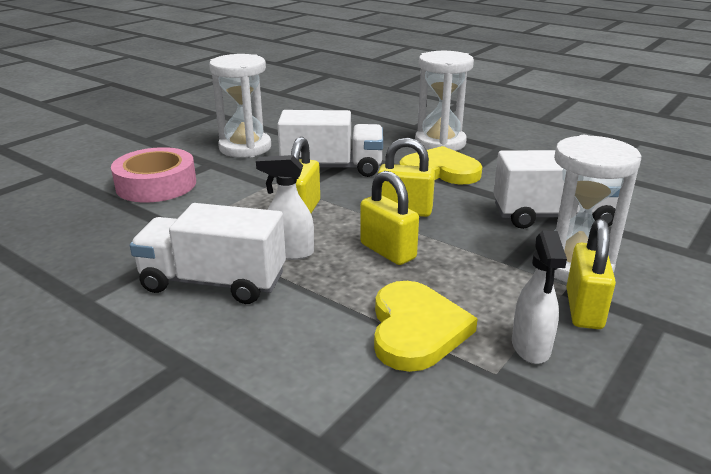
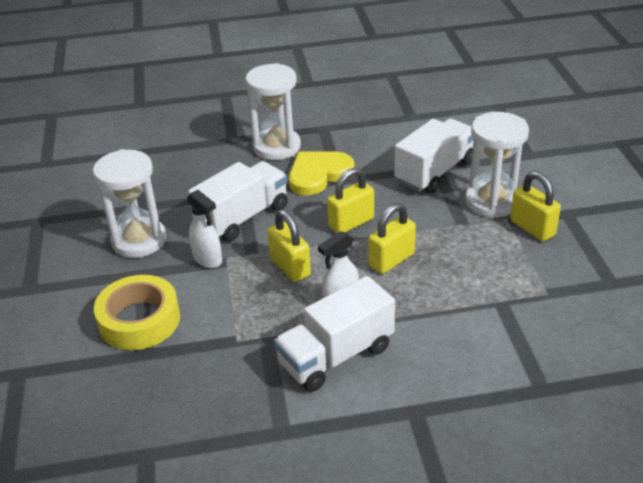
camera: 45 degrees left, 10 degrees up
pink tape [111,147,196,202] -> yellow tape [94,275,180,350]
yellow padlock [360,171,419,265] -> yellow padlock turned 45 degrees counterclockwise [369,203,416,274]
yellow heart [374,281,478,372] -> none
white spray bottle [512,231,567,364] -> white spray bottle moved to [187,190,222,268]

